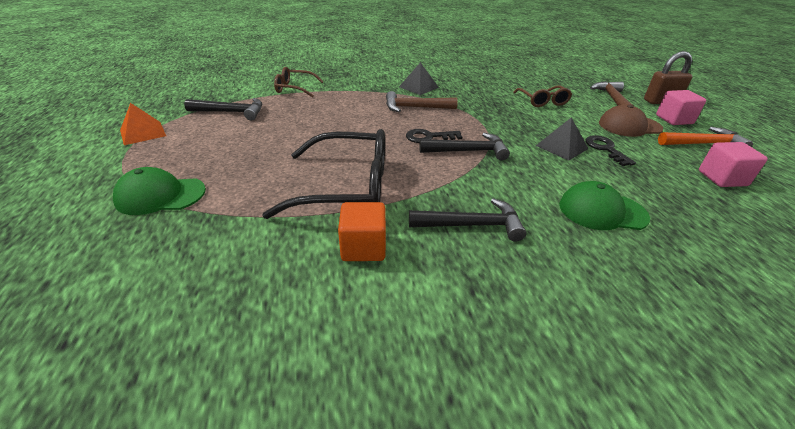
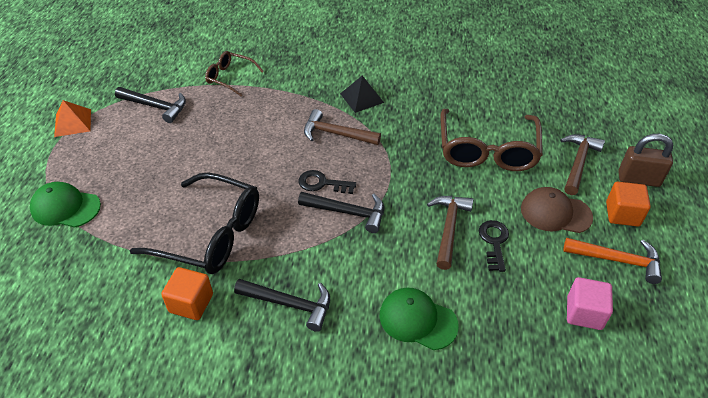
camera: 20 degrees right, 10 degrees up
brown glasses [513,85,572,107] -> brown glasses [441,109,543,171], size x1.83
black pyramid [536,117,589,161] -> brown hammer [427,196,473,270]
pink cube [656,90,706,125] -> orange cube [606,182,651,227]

